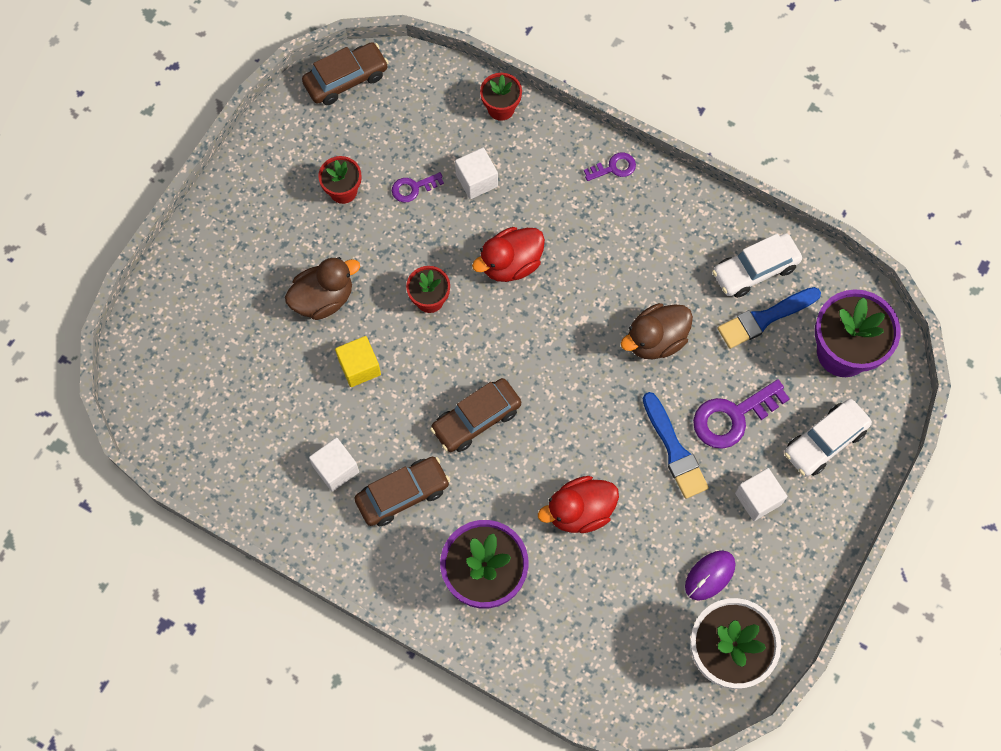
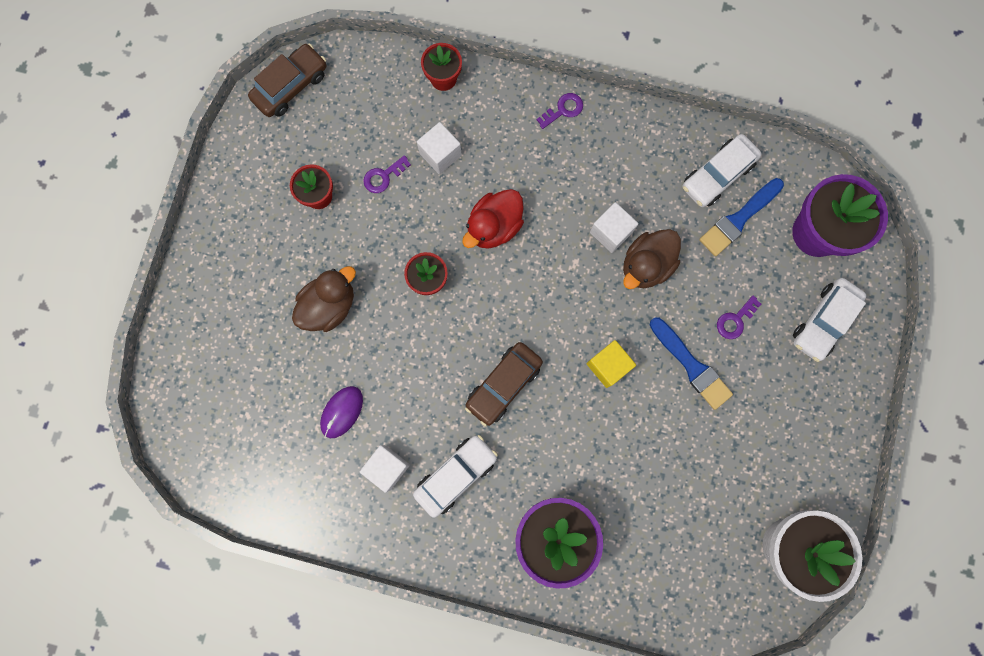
camera: 15 degrees left, 10 degrees up
yellow cube [335,336,381,387] -> yellow cube moved to [587,340,636,388]
brown car [355,457,450,526] -> white car [413,435,498,518]
red duck [538,476,619,533] -> none
purple mouse [685,550,735,601] -> purple mouse moved to [320,386,363,438]
purple key [693,379,790,449] -> purple key [717,295,761,339], size x0.55
white cube [735,468,787,521] -> white cube moved to [590,202,638,253]

